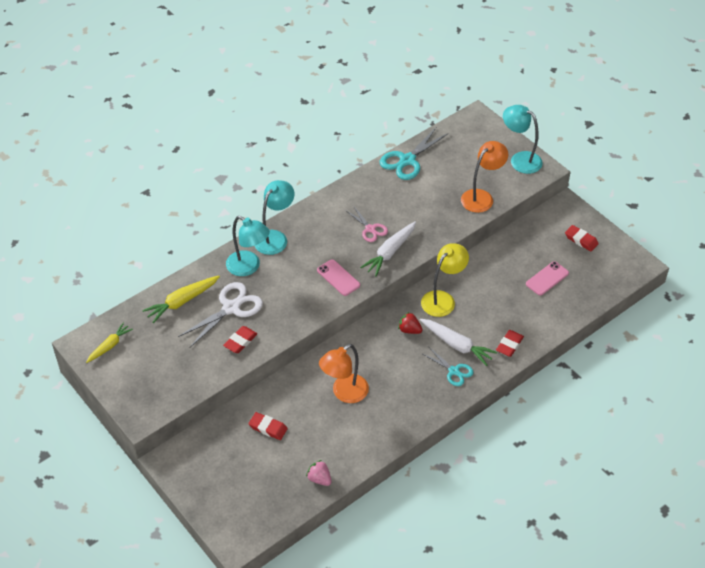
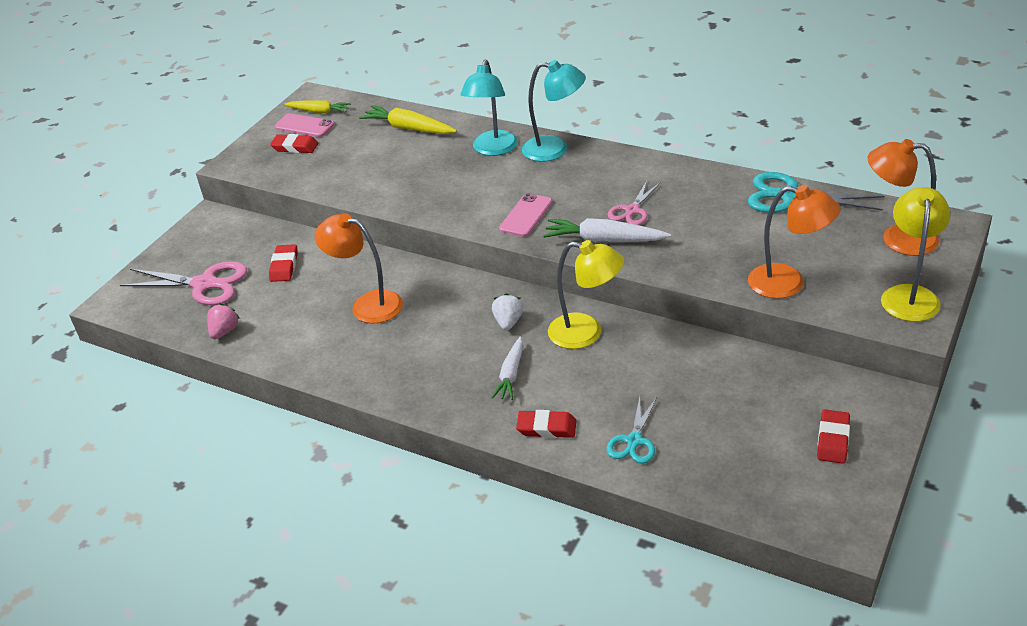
camera: 70 degrees right, 10 degrees down
white scissors [178,282,263,348] -> none
red eraser [223,326,257,353] -> red eraser moved to [270,134,318,153]
red strawberry [398,312,423,334] -> white strawberry [492,293,523,330]
white carrot [420,319,497,366] -> white carrot [491,337,523,400], size x0.67
turquoise scissors [423,347,474,386] -> turquoise scissors moved to [606,397,657,464]
turquoise lamp [503,105,543,174] -> yellow lamp [881,187,951,322]
pink phone [526,261,569,296] -> pink phone moved to [275,113,335,137]
none -> pink scissors [120,261,247,305]
none -> orange lamp [868,139,939,256]

